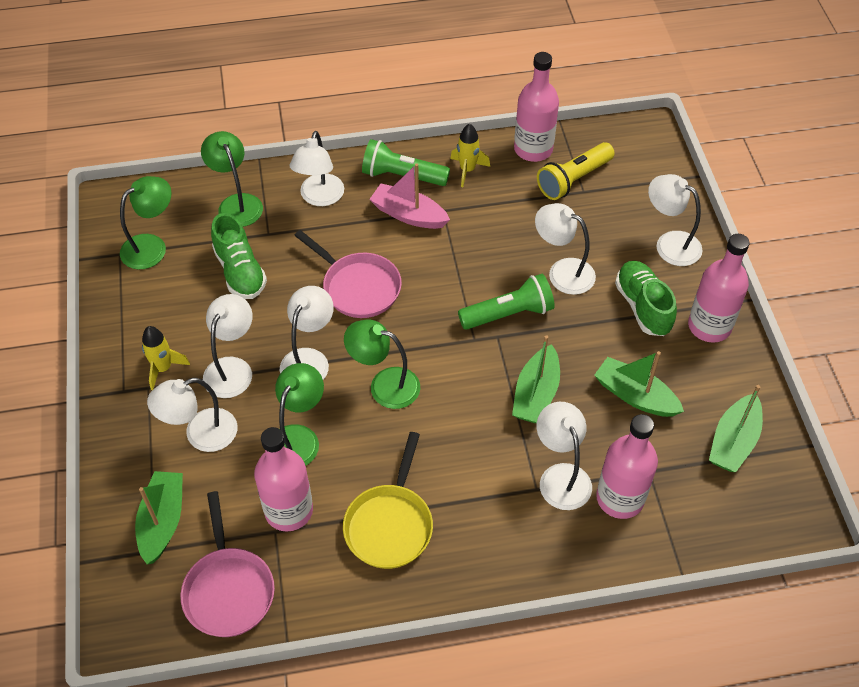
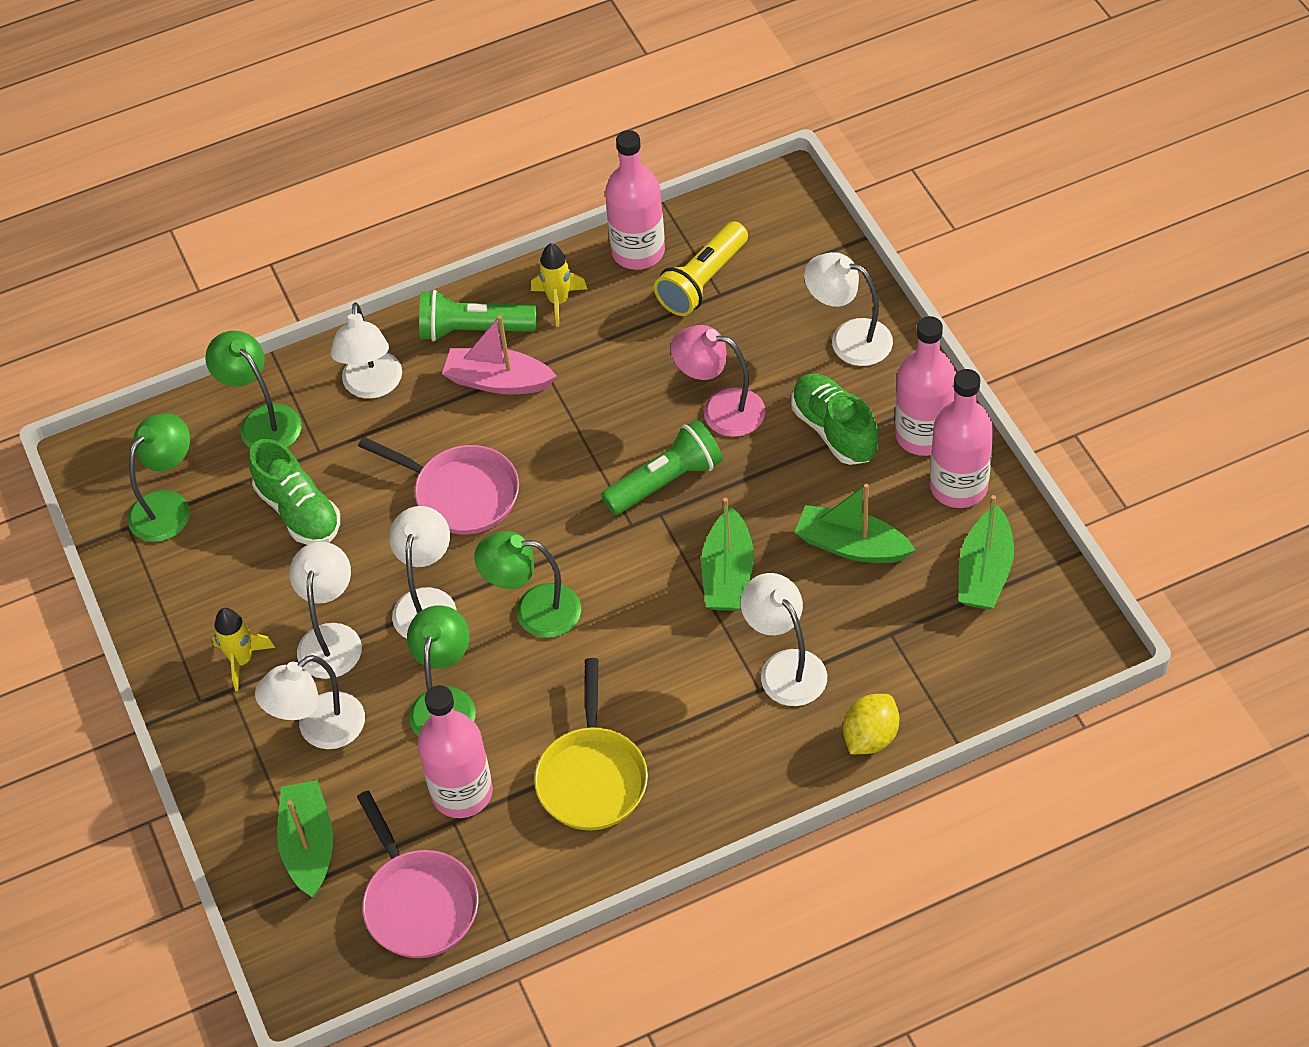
camera: 10 degrees left, 0 degrees up
white lamp [535,203,596,295] -> pink lamp [671,325,766,437]
pink bottle [596,414,658,519] -> pink bottle moved to [930,369,994,508]
none -> yellow lemon [843,694,899,754]

